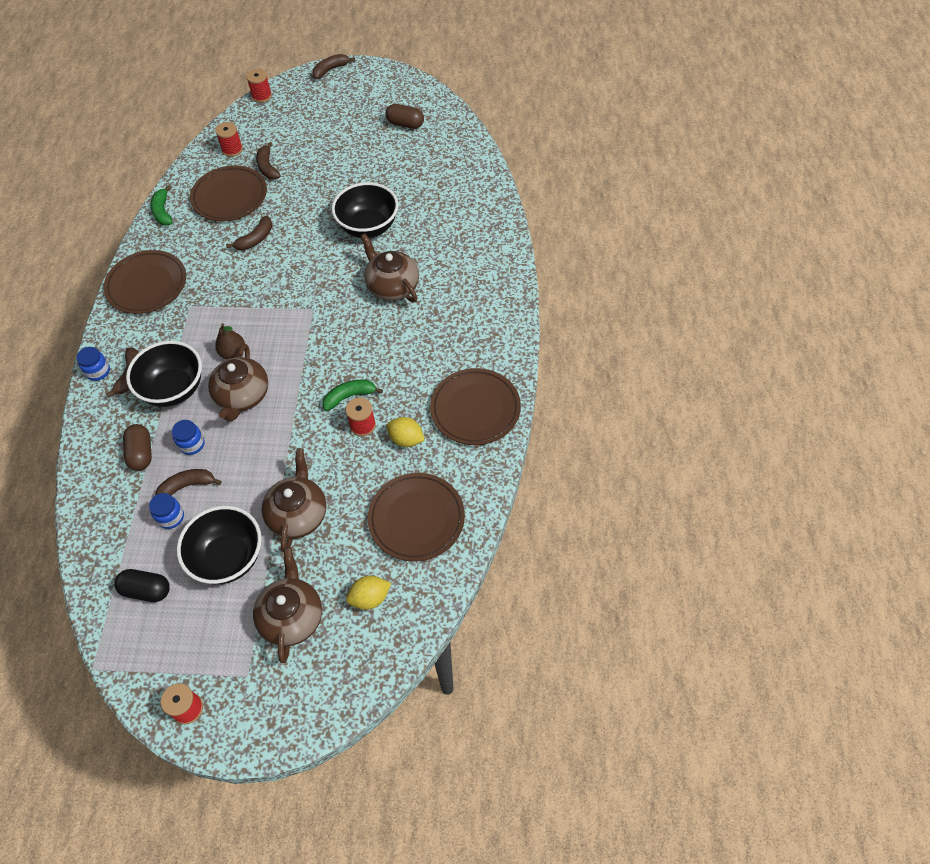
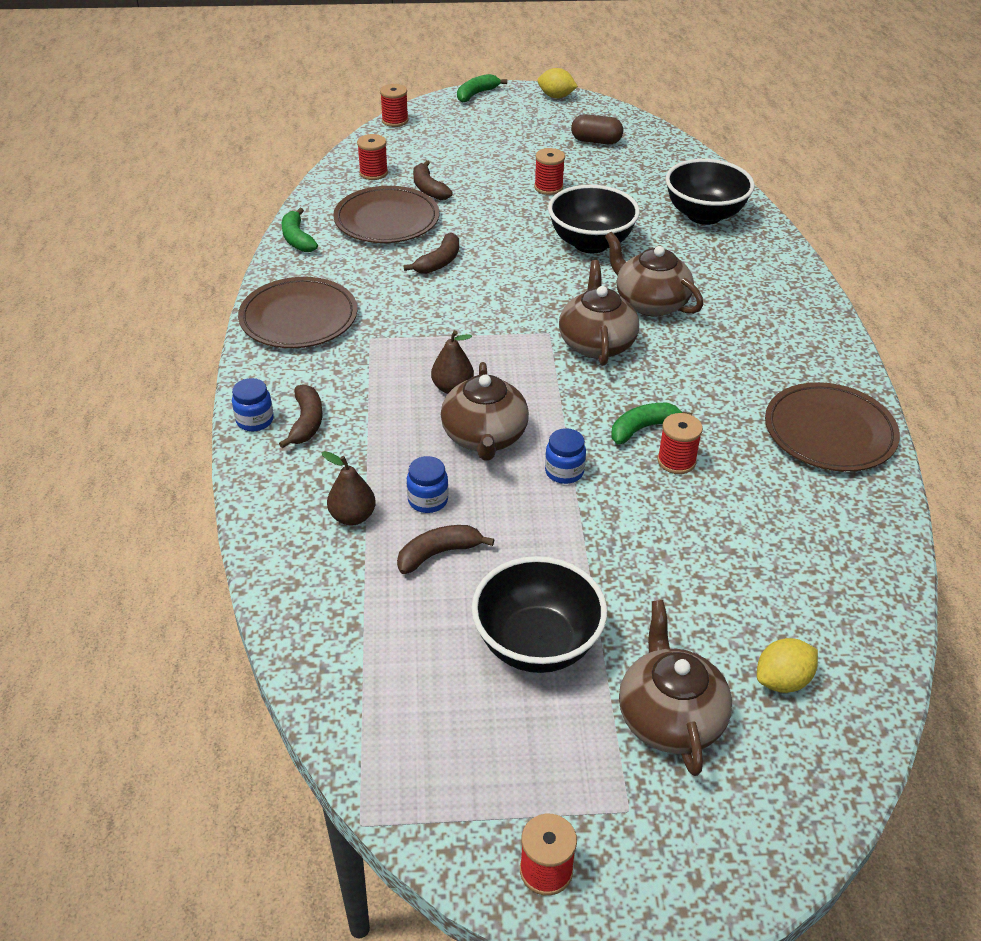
camera: 10 degrees left, 15 degrees down
black capsule [114,569,170,602] -> none
brown capsule [123,424,152,471] -> brown pear [322,451,376,525]
black bowl [126,341,202,407] -> black bowl moved to [665,159,754,225]
blue jar [149,493,184,529] -> blue jar moved to [545,428,586,484]
brown teapot [261,448,327,552] -> brown teapot moved to [559,260,639,366]
brown banana [312,54,355,79] -> green banana [457,74,507,103]
brown plate [368,473,465,562] -> none
yellow lemon [386,417,425,447] -> yellow lemon moved to [538,68,578,98]
none -> red spool [534,148,565,195]

